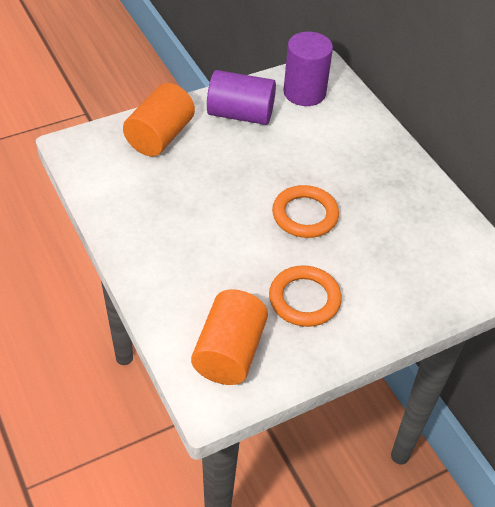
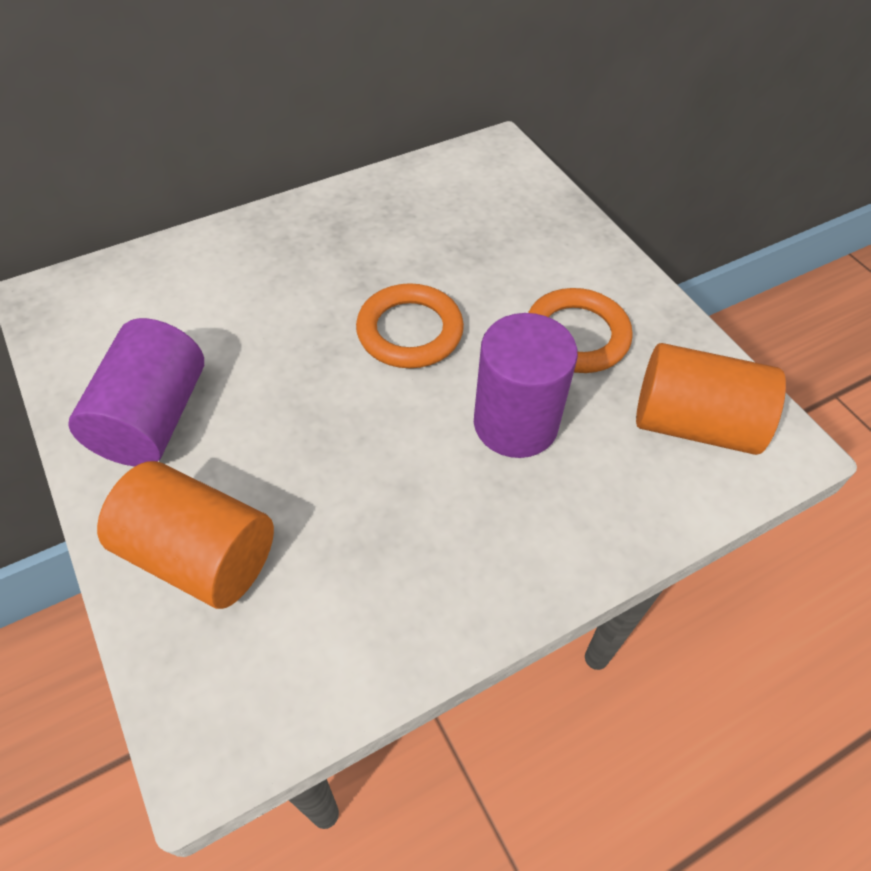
camera: 90 degrees left, 5 degrees up
purple cylinder [283,32,333,106] -> purple cylinder moved to [474,313,578,458]

